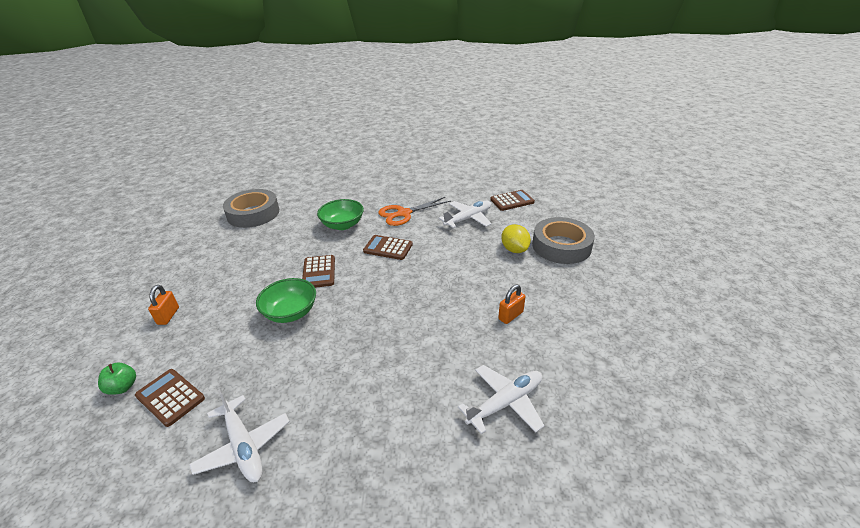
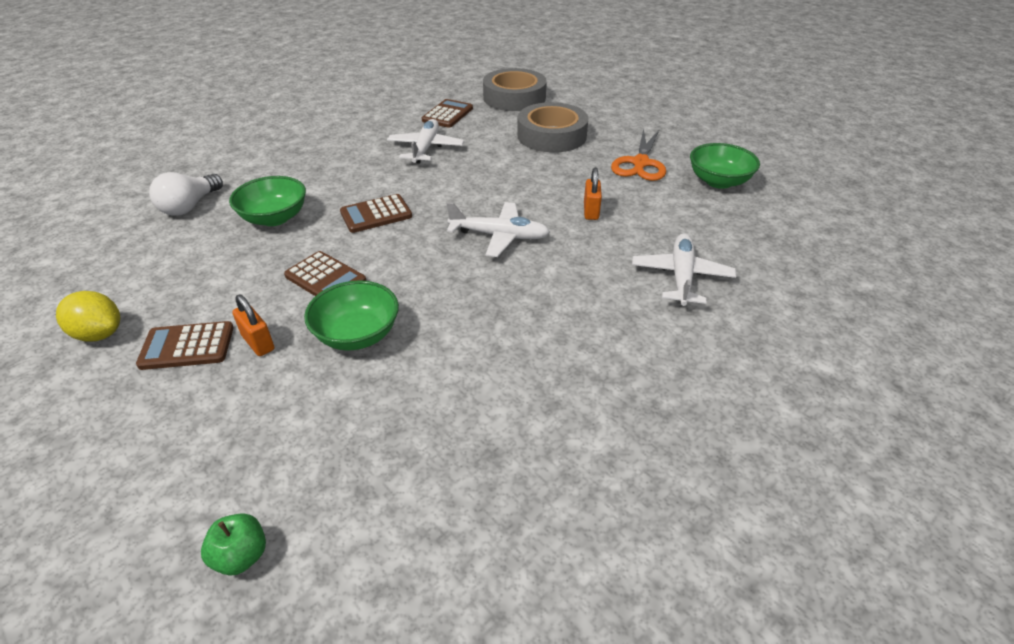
camera: 45 degrees left, 5 degrees up
brown calculator [135,369,205,427] -> brown calculator moved to [136,321,234,370]
orange padlock [148,285,179,325] -> orange padlock moved to [232,294,274,356]
white plane [189,389,290,482] -> white plane moved to [446,202,550,257]
grey tape [223,189,279,228] -> grey tape moved to [483,68,547,111]
orange scissors [378,197,451,226] -> orange scissors moved to [611,128,666,181]
yellow lemon [501,224,531,253] -> yellow lemon moved to [56,291,120,342]
none -> white light bulb [149,172,223,216]
none -> green bowl [690,143,760,189]

